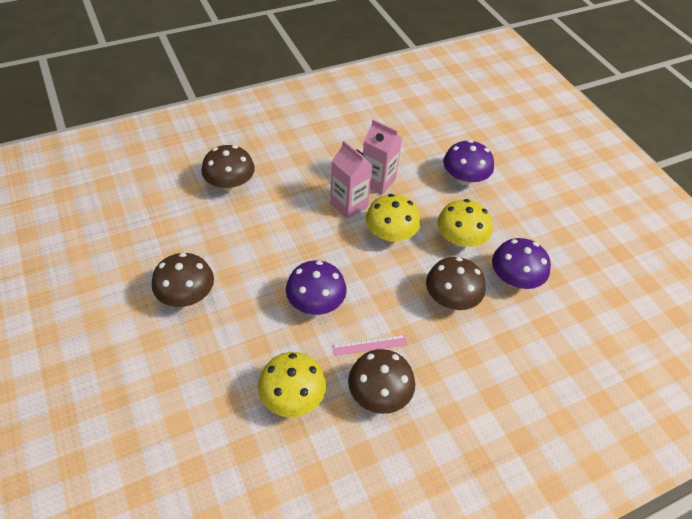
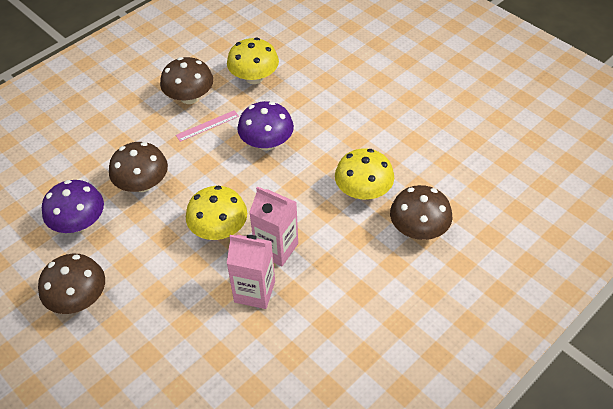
camera: 165 degrees right, 0 degrees up
brown mushroom [152,253,214,307] -> brown mushroom moved to [38,254,105,314]
yellow mushroom [437,199,493,247] -> yellow mushroom moved to [335,148,394,200]
purple mushroom [443,140,494,185] -> none

